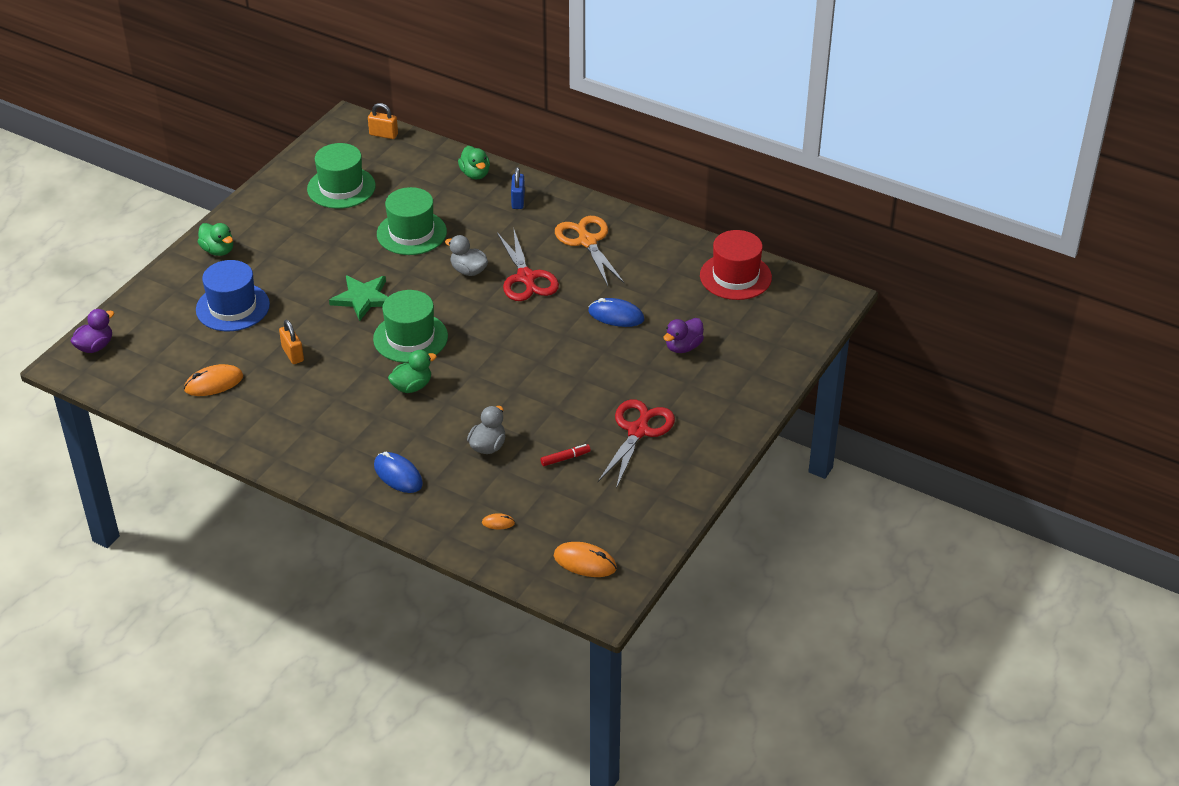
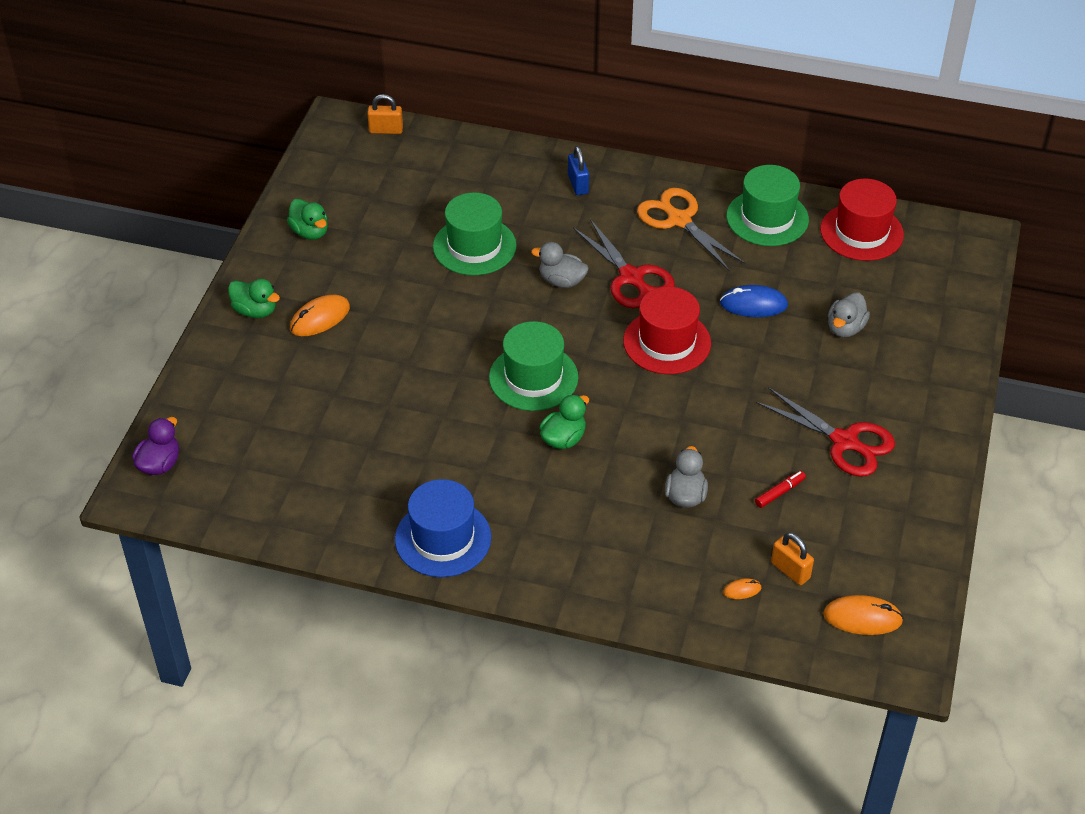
camera: 15 degrees left, 5 degrees up
orange mouse [184,364,243,396] -> orange mouse moved to [290,295,350,336]
blue hat [196,260,270,331] -> blue hat moved to [395,479,491,577]
orange padlock [279,320,304,364] -> orange padlock moved to [771,533,814,585]
green hat [307,143,376,209] -> green hat moved to [726,165,809,246]
green star [329,275,388,321] -> none
blue mouse [374,452,423,493] -> none
green duck [458,146,490,179] -> green duck moved to [287,199,328,240]
red scissors [598,399,675,489] -> red scissors turned 120 degrees clockwise [756,387,895,477]
purple duck [663,318,704,353] -> grey duck [828,292,870,337]
none -> red hat [623,287,711,374]

